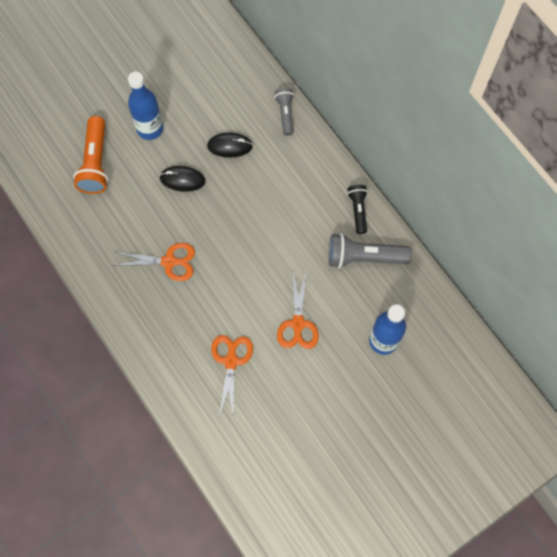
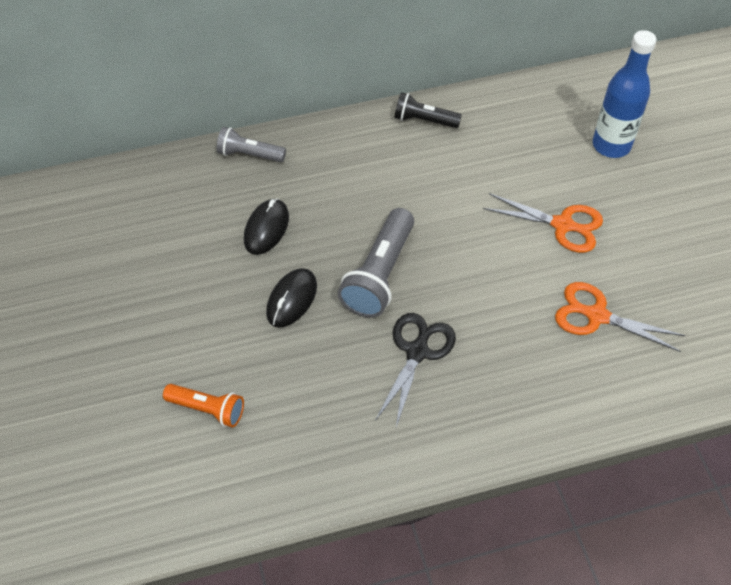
camera: 70 degrees left, 15 degrees down
orange flashlight [73,116,108,194] -> orange flashlight [163,384,244,427], size x0.60
orange scissors [114,243,195,281] -> black scissors [375,313,456,427]
blue bottle [128,72,164,140] -> none
grey flashlight [329,233,412,268] -> grey flashlight moved to [338,208,414,318]

